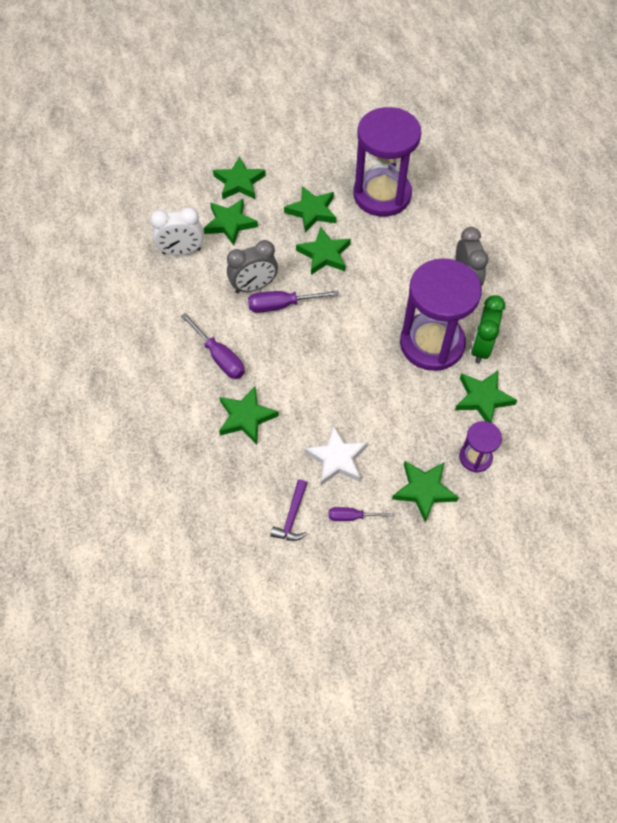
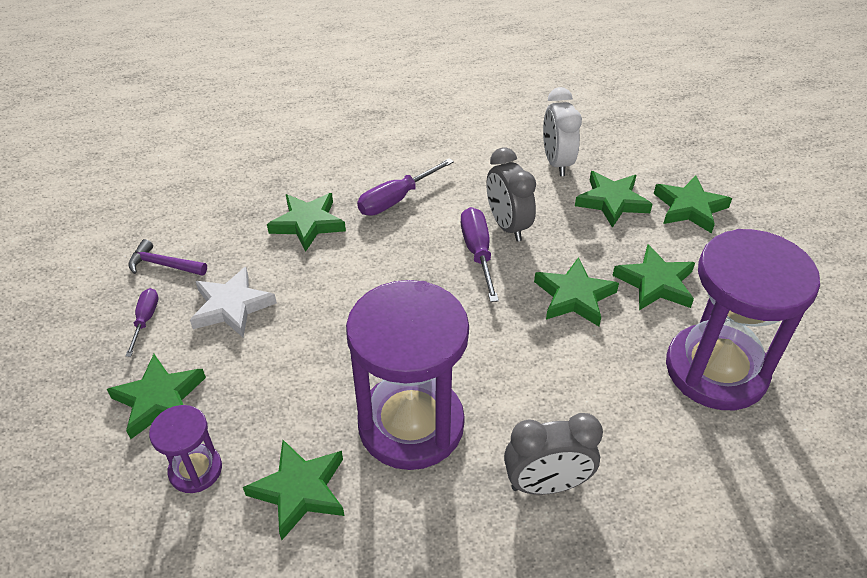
camera: 90 degrees right, 15 degrees down
green clock [471,295,505,364] -> none

